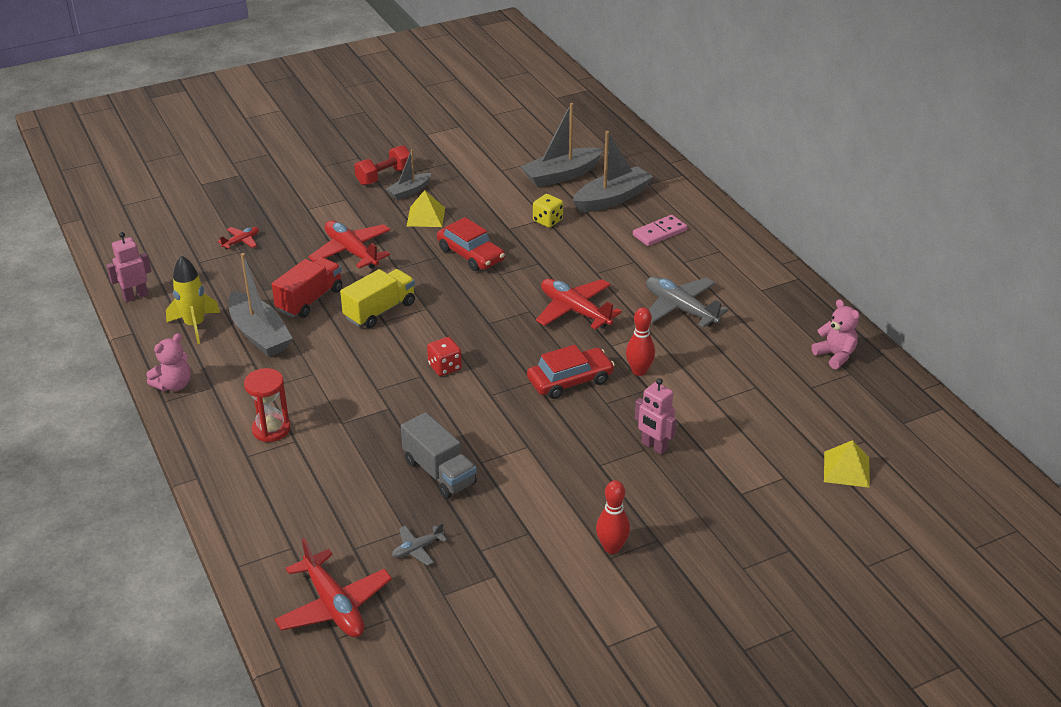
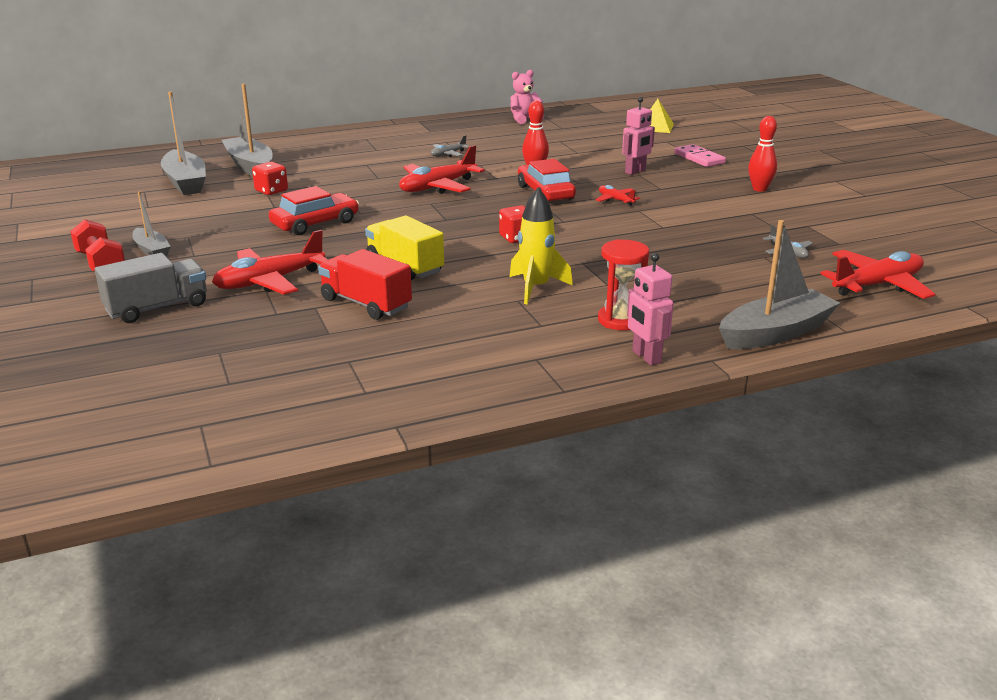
camera: 85 degrees left, 10 degrees down
pink robot [106,232,151,302] -> pink robot moved to [627,253,674,365]
pink teddy bear [147,333,191,391] -> none
yellow rocket [166,255,220,344] -> yellow rocket moved to [509,187,573,304]
red plane [218,227,259,249] -> red plane moved to [595,185,640,206]
grey boat [228,253,293,357] -> grey boat moved to [719,220,840,349]
grey truck [401,412,477,498] -> grey truck moved to [95,253,207,323]
yellow pyramid [407,190,445,227] -> none
yellow dice [533,194,563,228] -> red dice [252,162,288,195]
pink domino [633,215,687,246] -> pink domino moved to [674,144,726,167]
grey plane [646,276,729,327] -> grey plane [431,135,469,157], size x0.50

